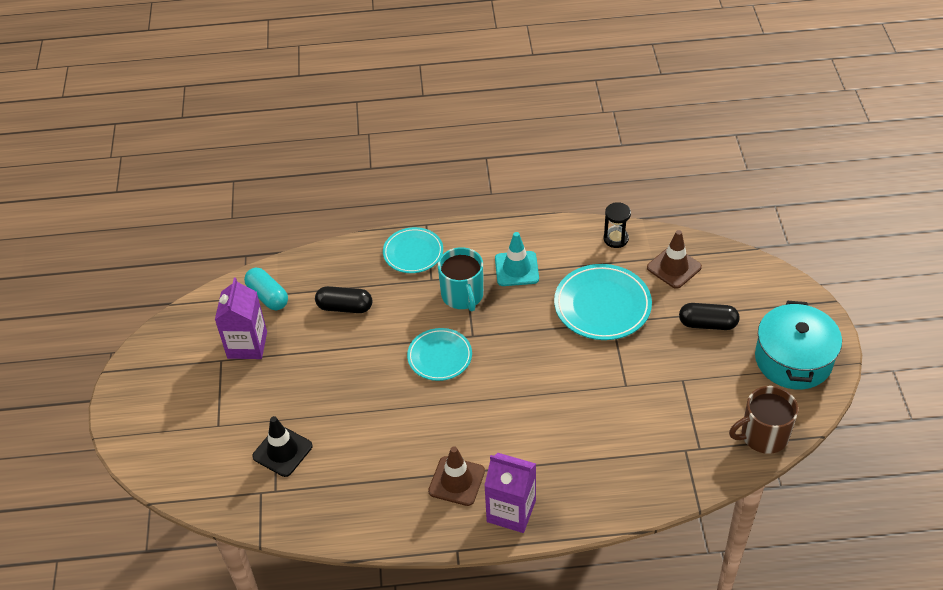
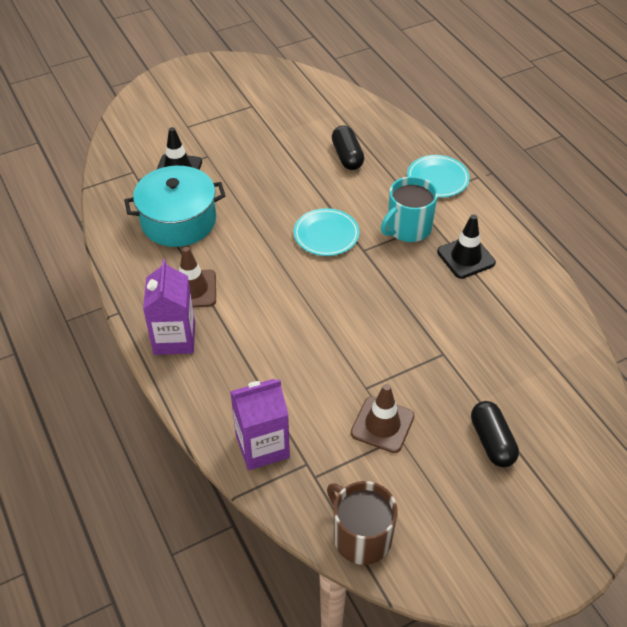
camera: 65 degrees right, 0 degrees up
purple carton [215,277,267,359] -> purple carton moved to [230,379,290,470]
turquoise capsule [244,268,288,310] -> none
turquoise traffic cone [495,232,539,286] -> black traffic cone [437,214,496,279]
turquoise plate [554,264,652,340] -> none
black hourglass [604,202,631,248] -> none
brown traffic cone [647,230,702,289] -> brown traffic cone moved to [351,384,415,453]
turquoise pot [755,301,842,390] -> turquoise pot moved to [124,166,225,247]

